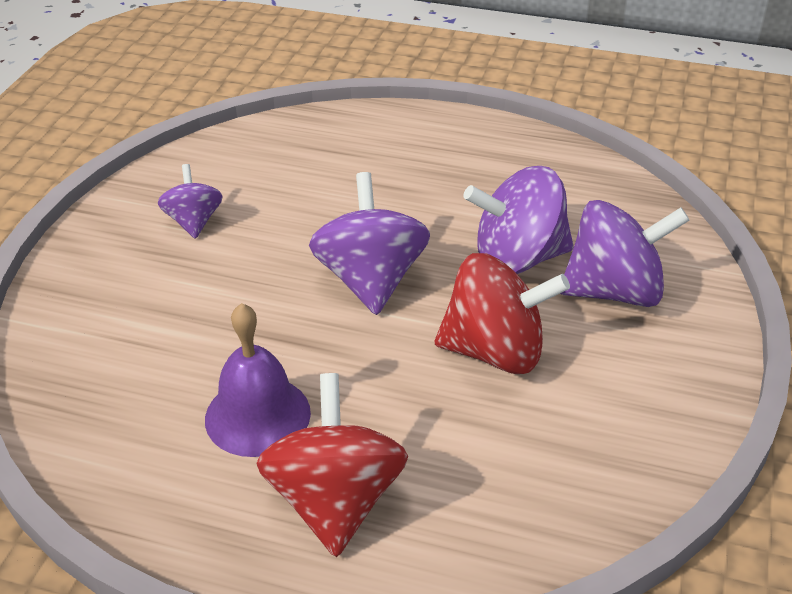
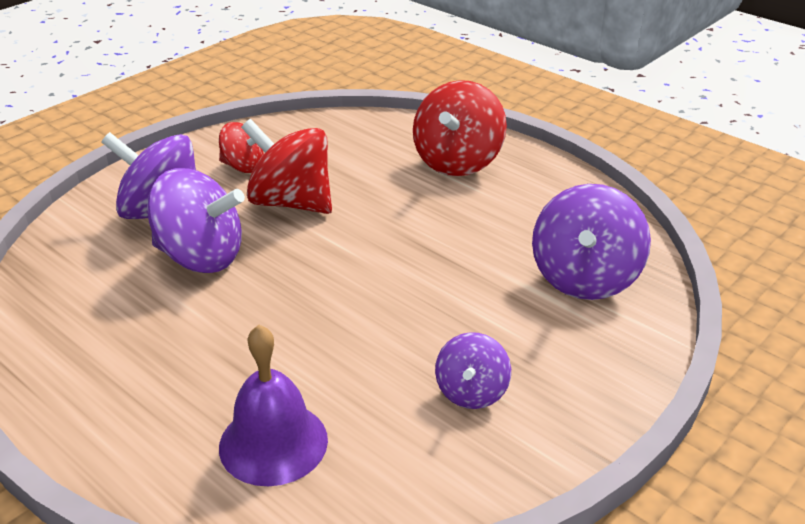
camera: 155 degrees left, 5 degrees down
purple bell [205,303,311,457] -> purple bell moved to [219,325,328,486]
purple spinning top [309,172,430,315] -> purple spinning top moved to [532,184,651,300]
none -> red spinning top [219,122,264,173]

